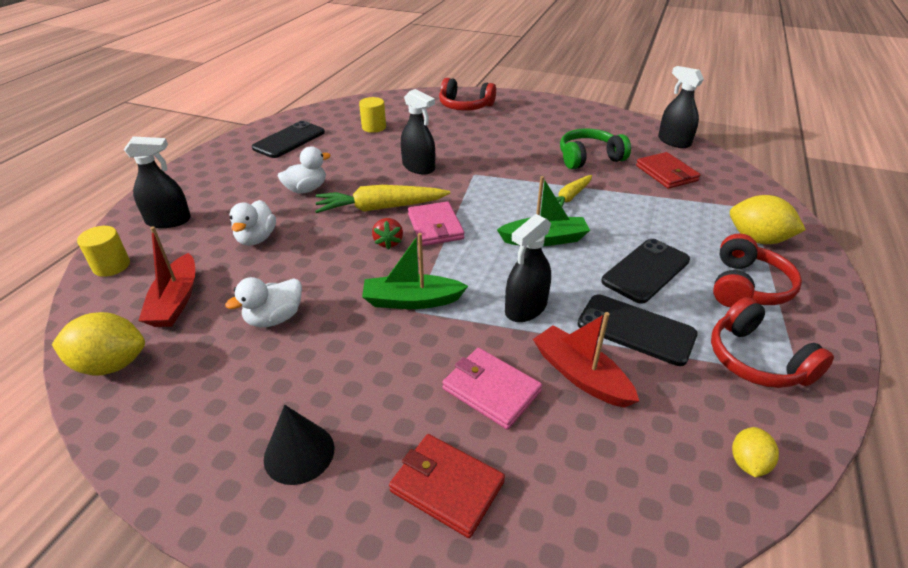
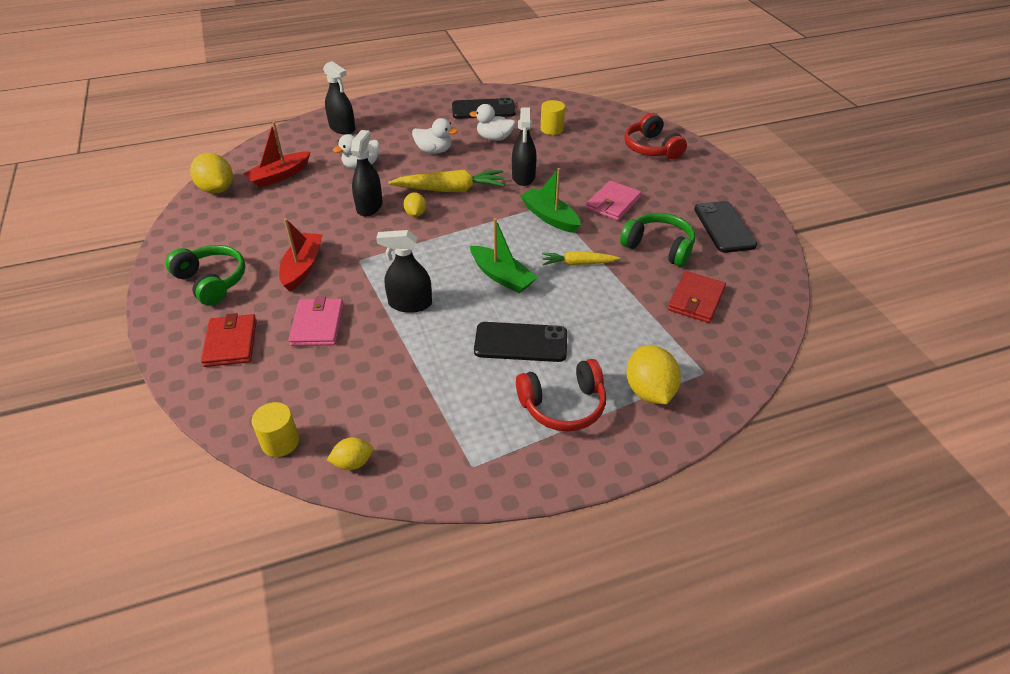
camera: 50 degrees right, 5 degrees up
yellow cylinder [77,226,130,277] -> yellow cylinder moved to [252,402,299,457]
white duck [225,277,302,327] -> white duck moved to [470,104,515,141]
black cone [264,405,334,485] -> green headphones [166,245,246,306]
yellow carrot [315,185,451,213] -> yellow carrot turned 135 degrees clockwise [388,170,505,192]
green boat [362,233,468,309] -> green boat moved to [520,168,581,233]
red strawberry [372,218,403,250] -> yellow lemon [403,192,426,217]
pink wallet [408,201,465,246] -> pink wallet moved to [586,180,642,221]
red boat [533,312,639,408] -> red boat moved to [279,218,322,292]
black phone [578,295,698,366] -> black phone moved to [694,201,757,253]
black spray bottle [658,66,704,148] -> black spray bottle moved to [351,130,383,217]
red headphones [711,297,834,388] -> none

